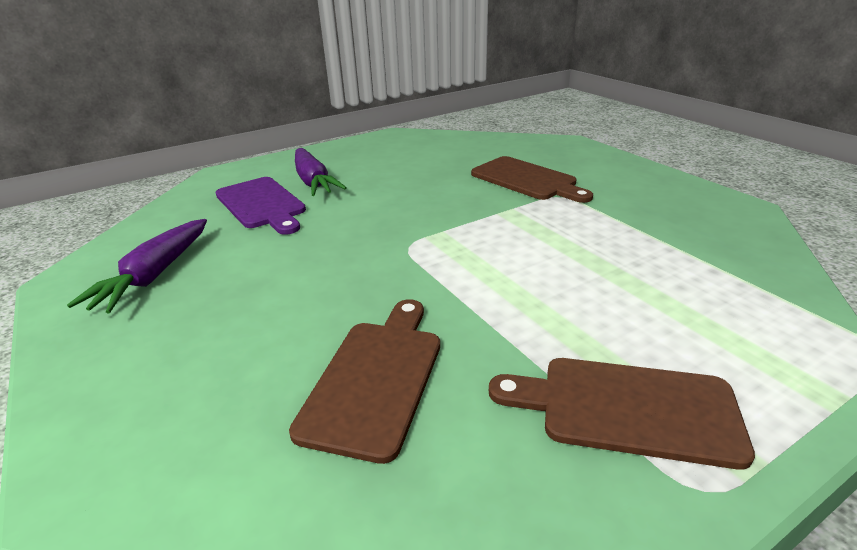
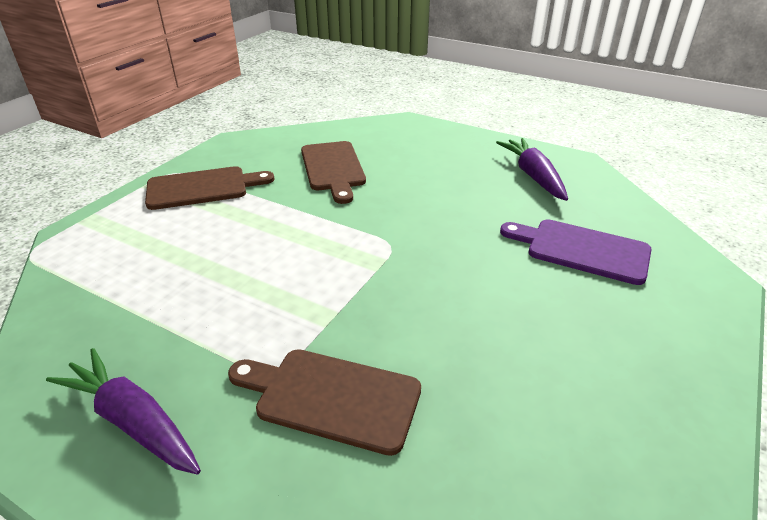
camera: 150 degrees right, 5 degrees up
purple carrot [295,148,347,196] -> purple carrot moved to [46,348,201,475]

